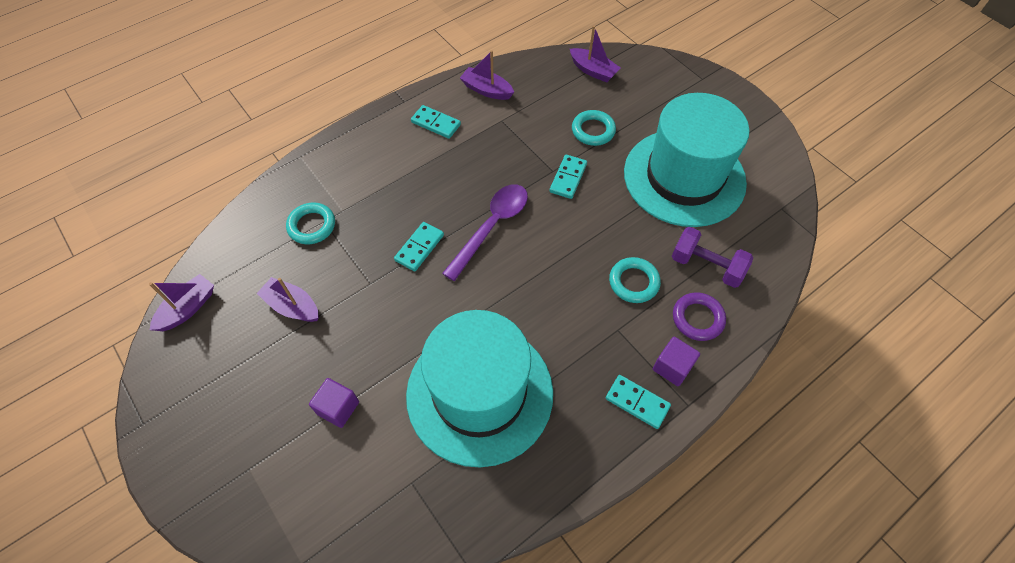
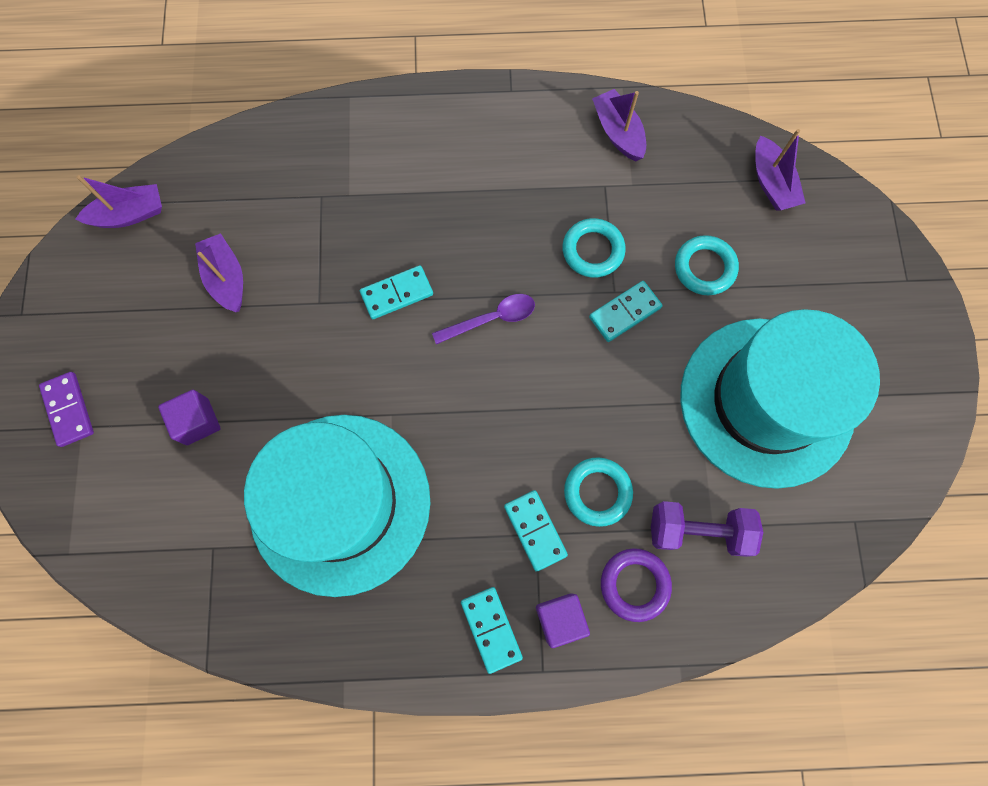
camera: 35 degrees right, 15 degrees up
turquoise ring [286,203,335,244] -> turquoise ring moved to [562,218,626,278]
turquoise domino [411,105,461,139] -> turquoise domino moved to [504,490,568,572]
purple spoon [442,184,528,281] -> purple spoon [432,294,535,344], size x0.64
purple dumbbell [672,227,753,288] -> purple dumbbell turned 60 degrees counterclockwise [651,501,763,557]
none -> purple domino [39,372,94,447]

